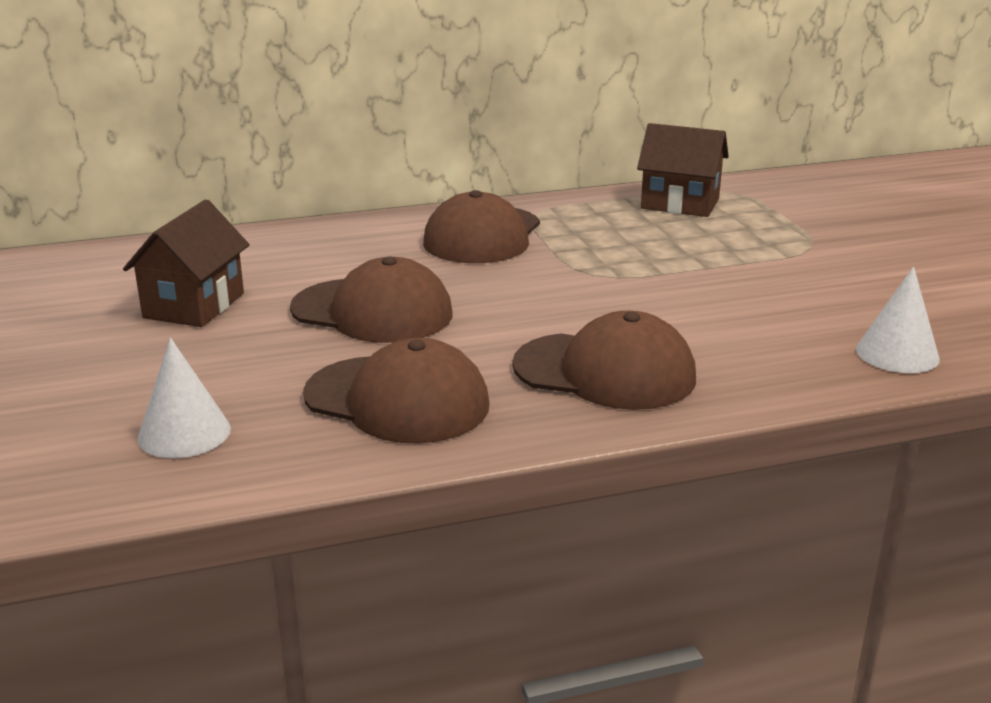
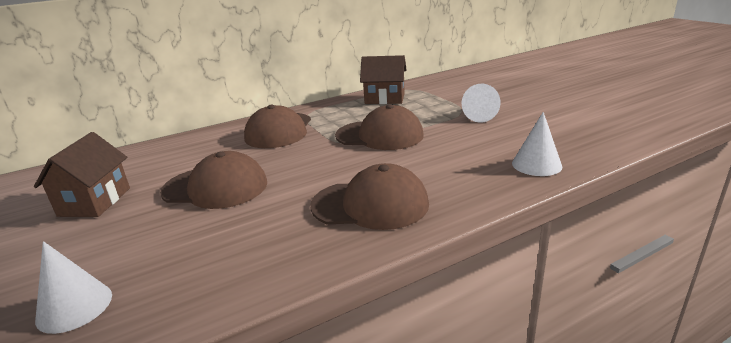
camera: 10 degrees left, 0 degrees up
brown cap [303,338,490,444] -> brown cap moved to [335,104,424,150]
none -> white cone [462,83,501,123]

